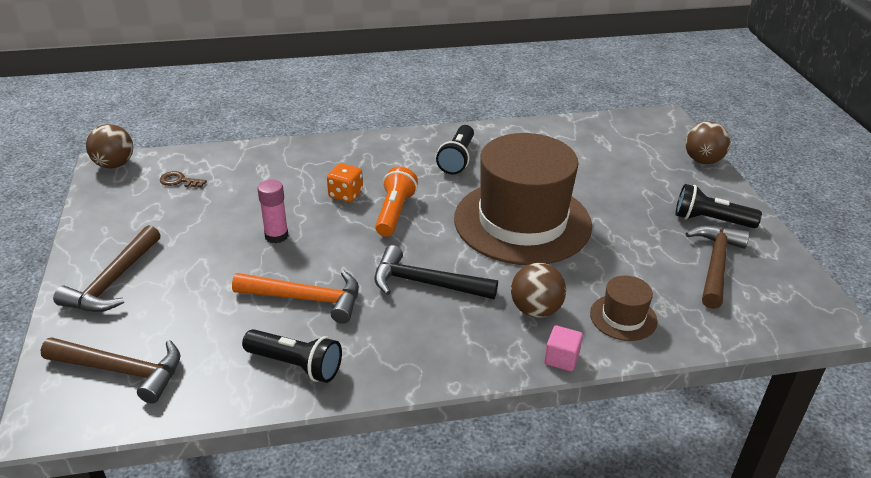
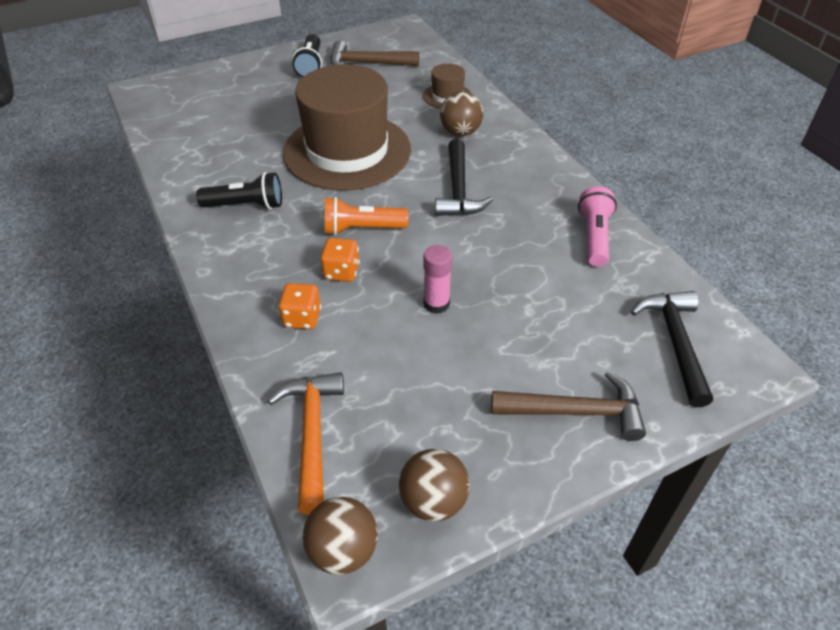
camera: 105 degrees left, 10 degrees up
brown hammer [41,337,180,404] -> black hammer [631,291,713,407]
brown key [160,171,207,187] -> none
orange hammer [232,271,359,323] -> orange hammer moved to [268,372,344,515]
black flashlight [242,329,342,383] -> pink flashlight [578,187,617,267]
pink cube [544,325,583,371] -> none
brown ball [685,121,730,164] -> brown ball moved to [399,449,470,522]
none -> orange dice [278,283,321,329]

